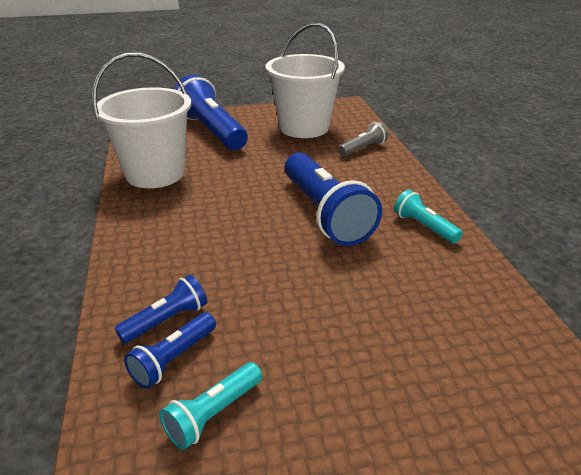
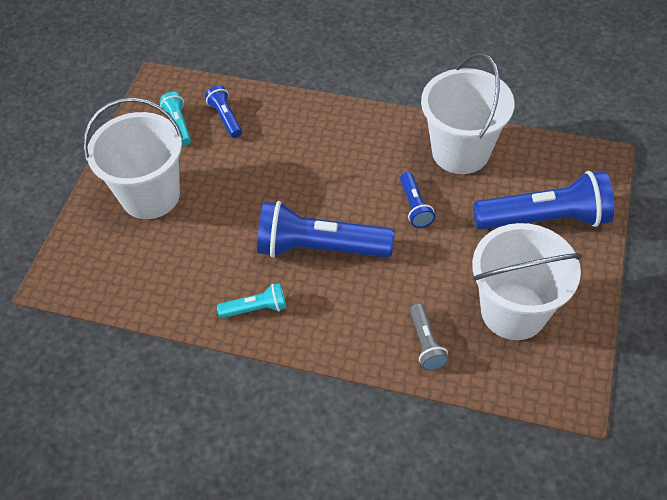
camera: 120 degrees right, 20 degrees up
blue flashlight [115,275,207,343] -> blue flashlight moved to [400,172,435,228]
none -> white bucket [83,97,183,219]

